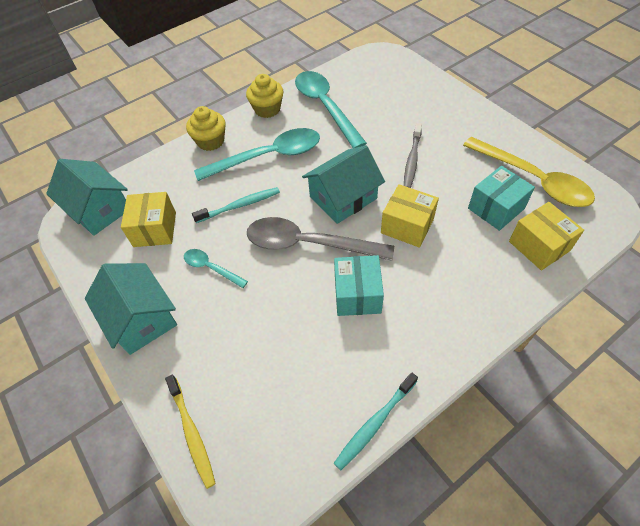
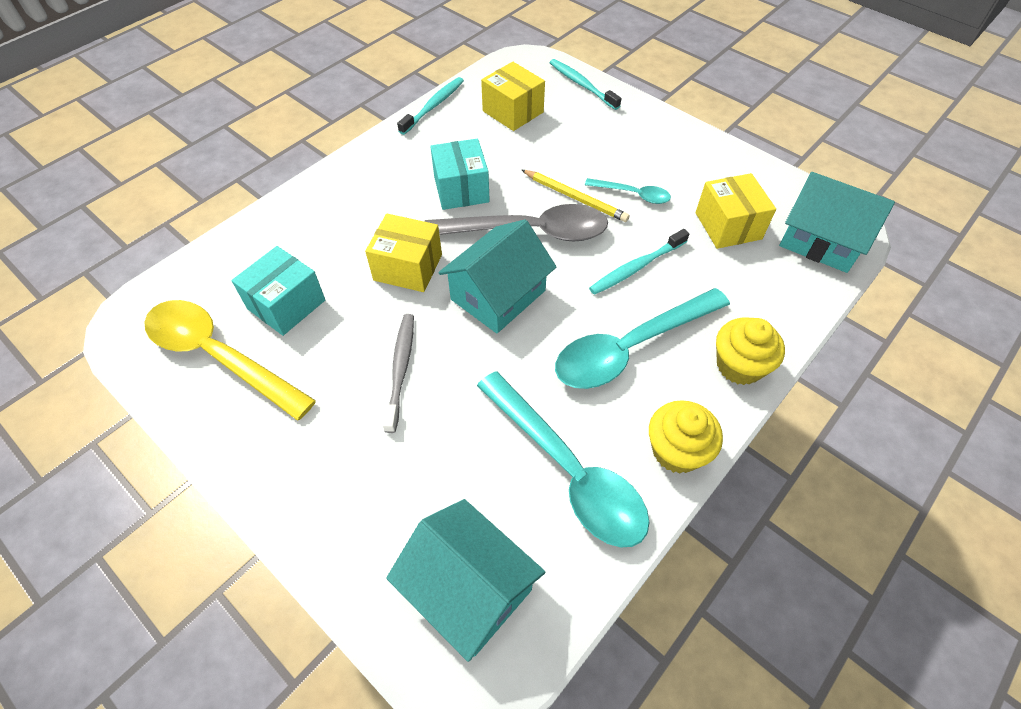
camera: 165 degrees right, 0 degrees up
turquoise house [85,263,177,355] -> turquoise house moved to [386,499,545,662]
yellow toothbrush [165,375,216,489] -> turquoise toothbrush [550,59,621,110]
yellow box [509,202,584,270] -> yellow box moved to [481,62,545,131]
none -> yellow pencil [522,170,629,222]

